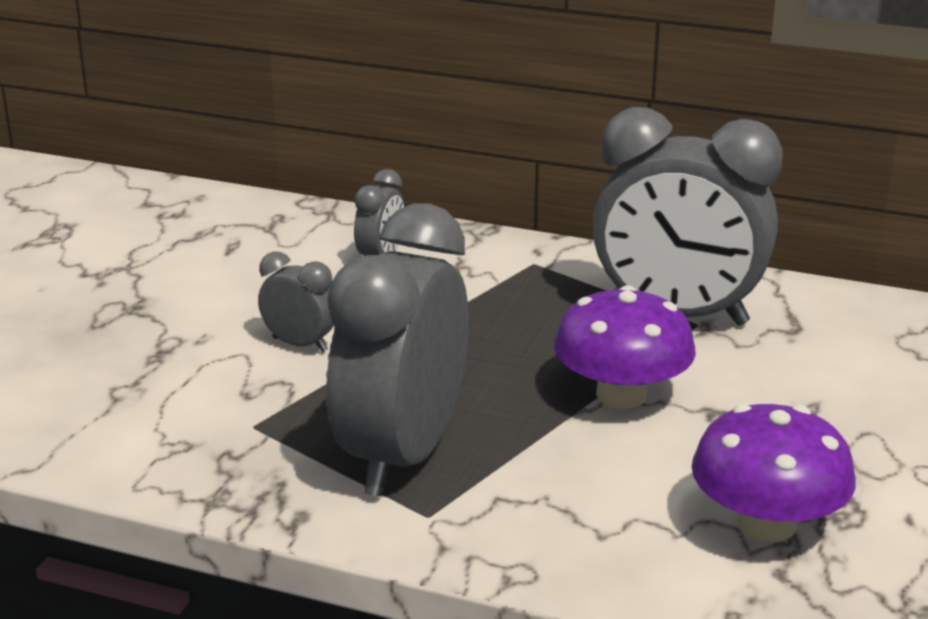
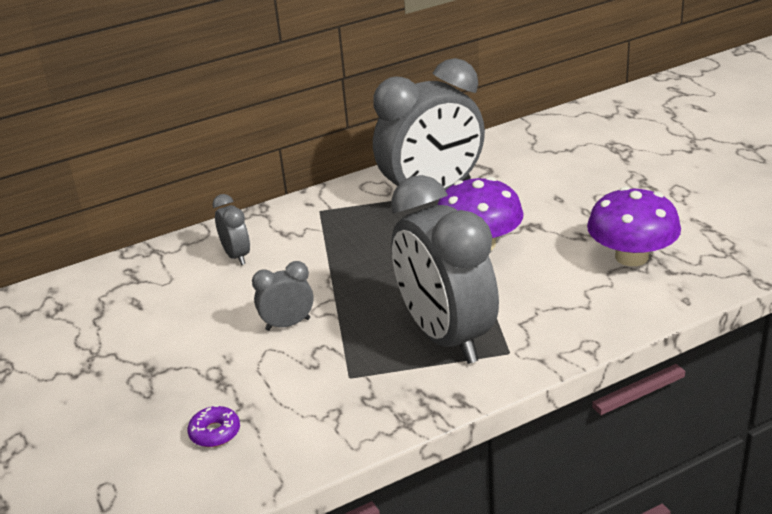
camera: 45 degrees left, 5 degrees up
none -> purple donut [187,405,240,447]

